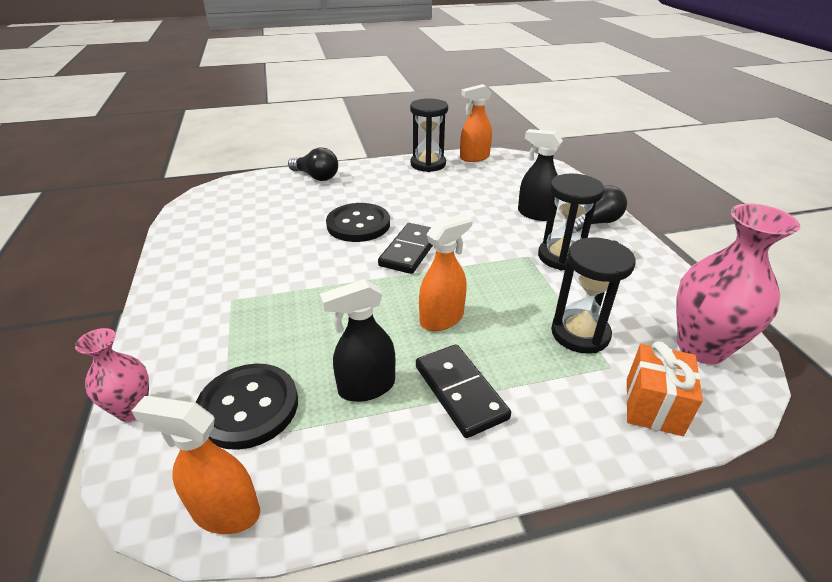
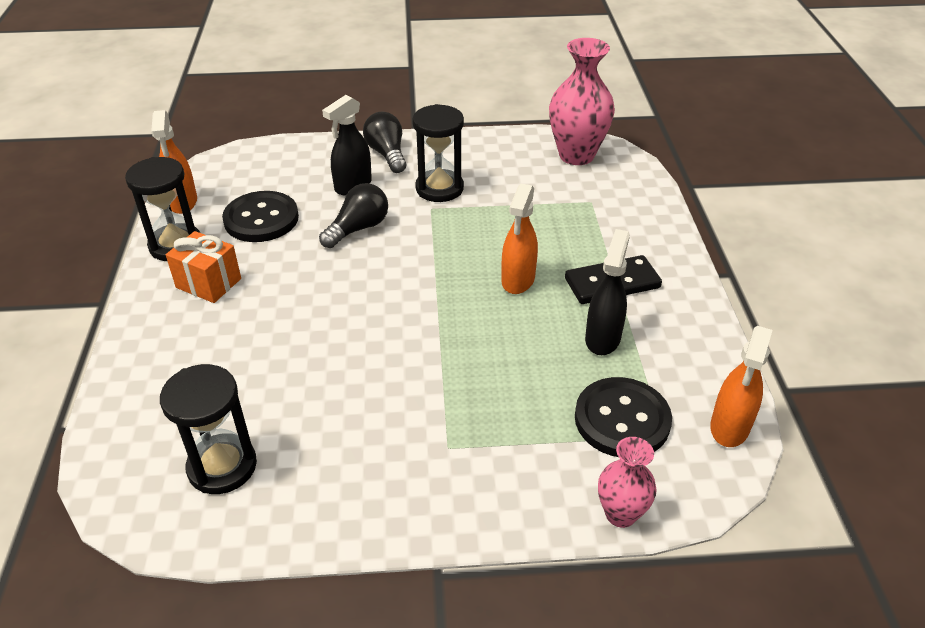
camera: 80 degrees left, 5 degrees up
black light bulb [288,148,338,181] -> black light bulb moved to [319,183,388,248]
black spray bottle [320,279,395,402] -> black spray bottle turned 150 degrees counterclockwise [585,229,630,355]
black button [326,203,390,242] -> black button moved to [222,191,299,242]
black domino [378,223,433,274] -> none
orange spray bottle [419,213,473,331] -> orange spray bottle turned 135 degrees counterclockwise [501,184,538,294]
black hourglass [551,237,636,354] -> black hourglass moved to [160,364,257,494]
orange gift [626,341,703,436] -> orange gift moved to [166,231,241,303]

